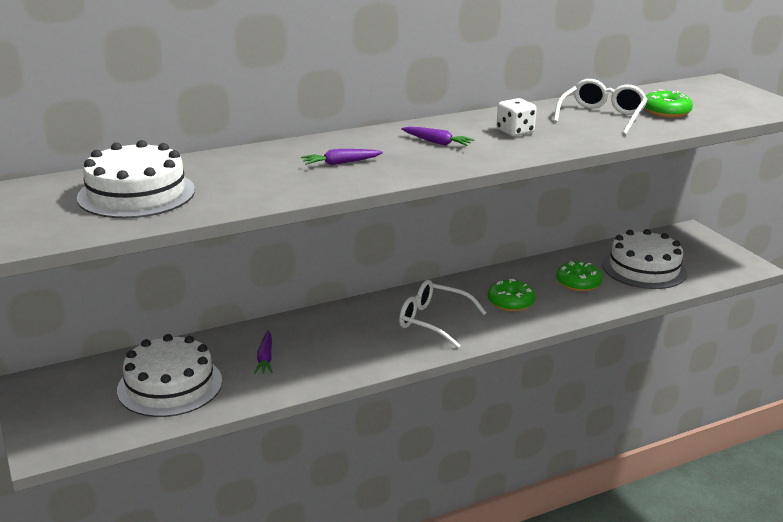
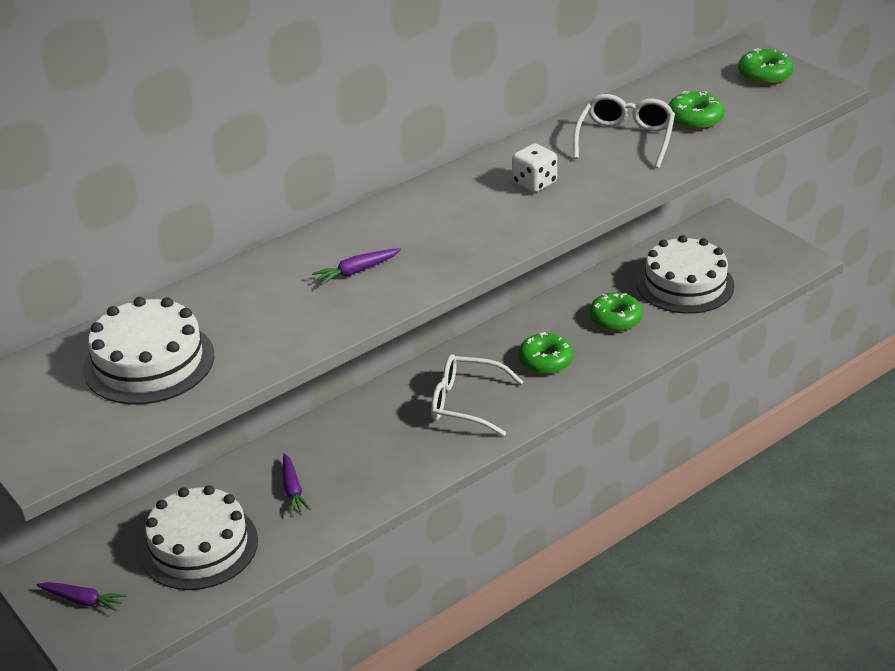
camera: 10 degrees left, 10 degrees up
purple carrot [401,127,474,146] -> purple carrot moved to [37,582,126,612]
none -> green donut [738,48,794,85]

